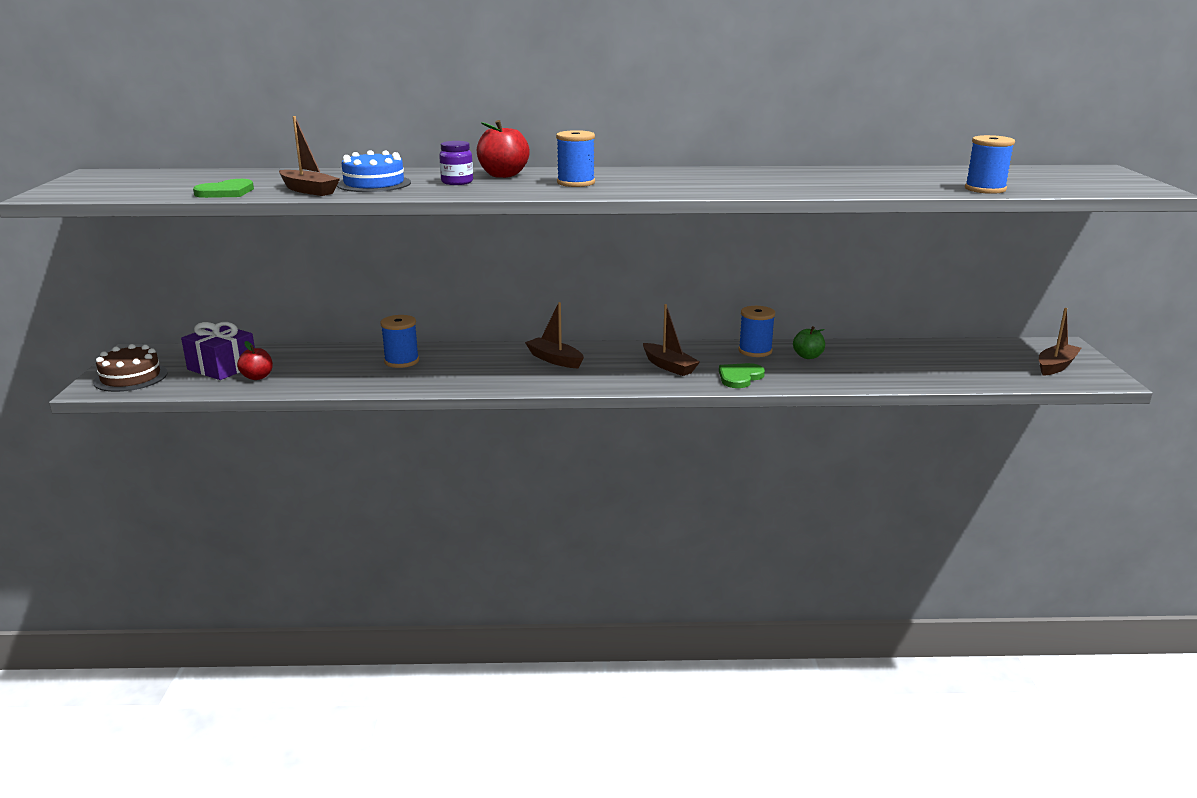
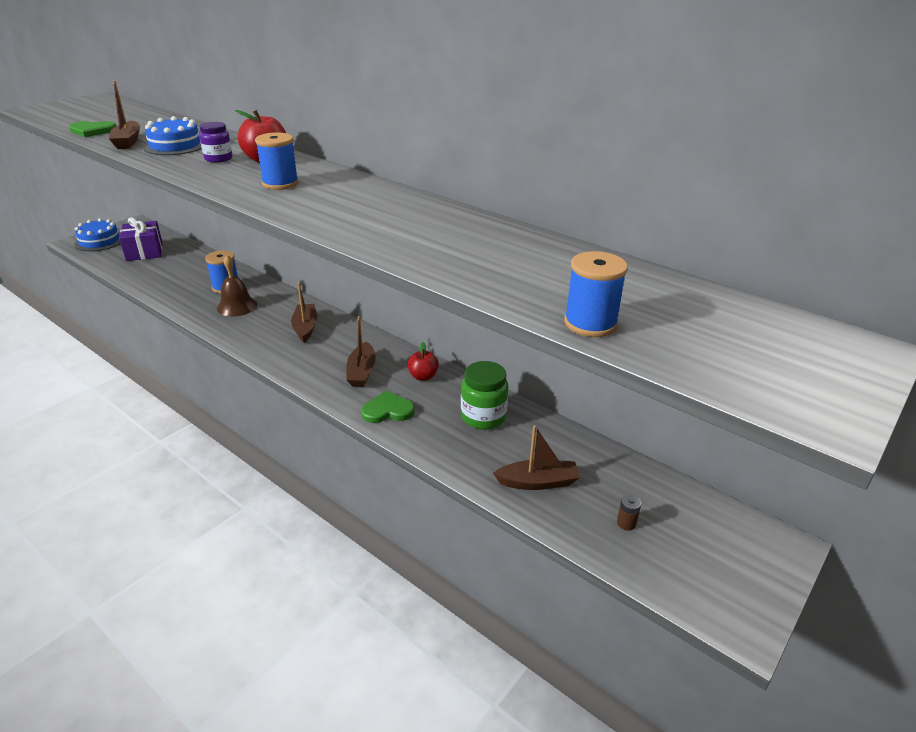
camera: 40 degrees right, 10 degrees up
brown cake [93,344,168,392] -> blue cake [74,218,121,251]
red apple [237,341,273,380] -> red apple moved to [408,342,439,381]
blue spool [738,306,775,357] -> none
green apple [793,326,825,359] -> green jar [461,361,508,430]
brown boat [1039,308,1081,376] -> brown boat moved to [493,425,580,490]
none -> brown bell [217,255,257,317]
none -> brown battery [617,495,641,531]

